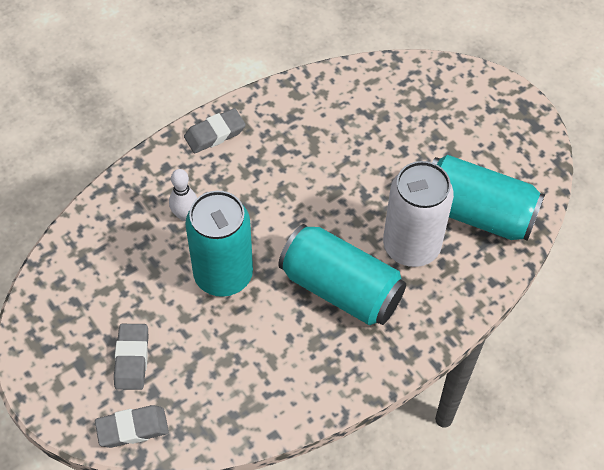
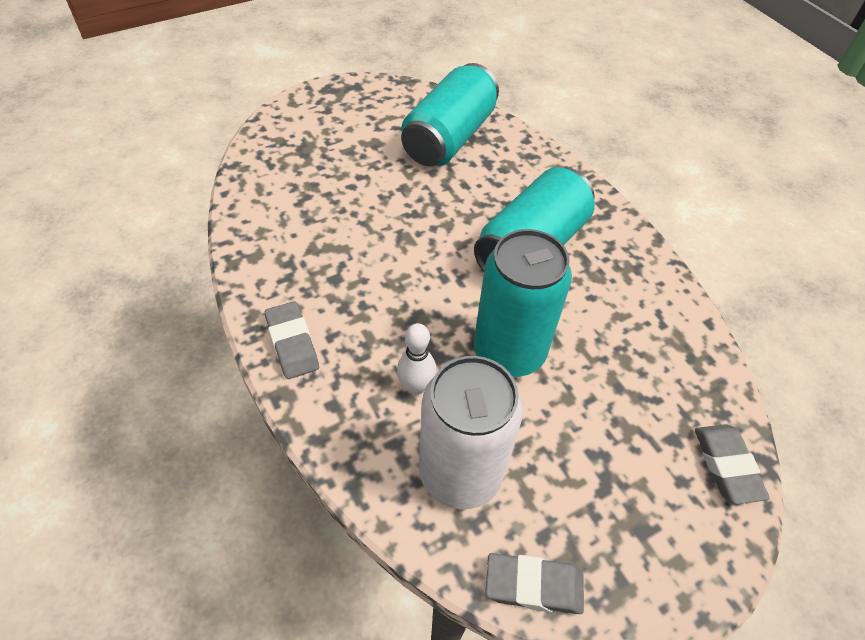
camera: 85 degrees left, 5 degrees down
grey eraser [114,324,148,390] -> grey eraser moved to [486,553,584,614]
white can [383,161,454,267] -> white can moved to [419,356,523,509]

